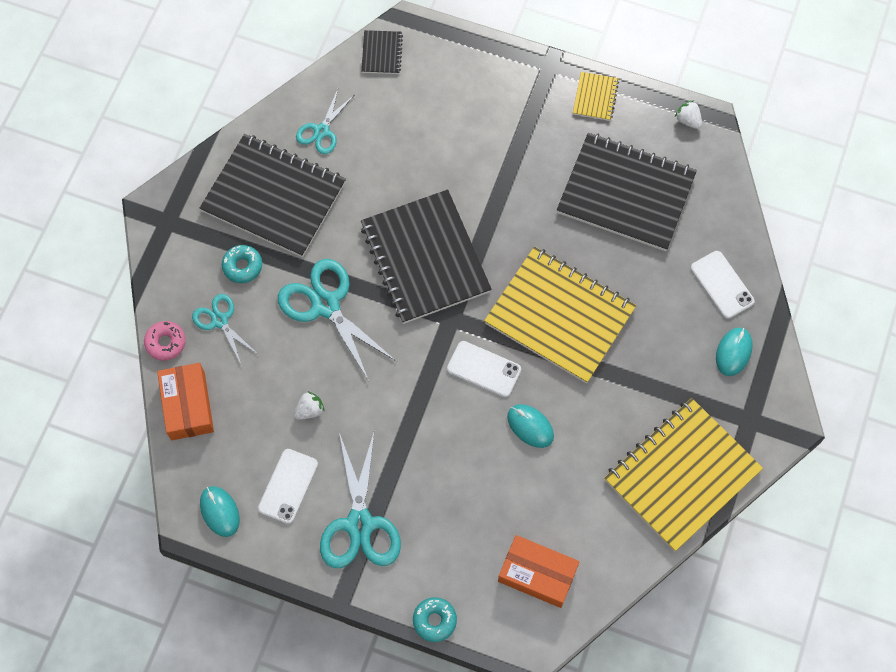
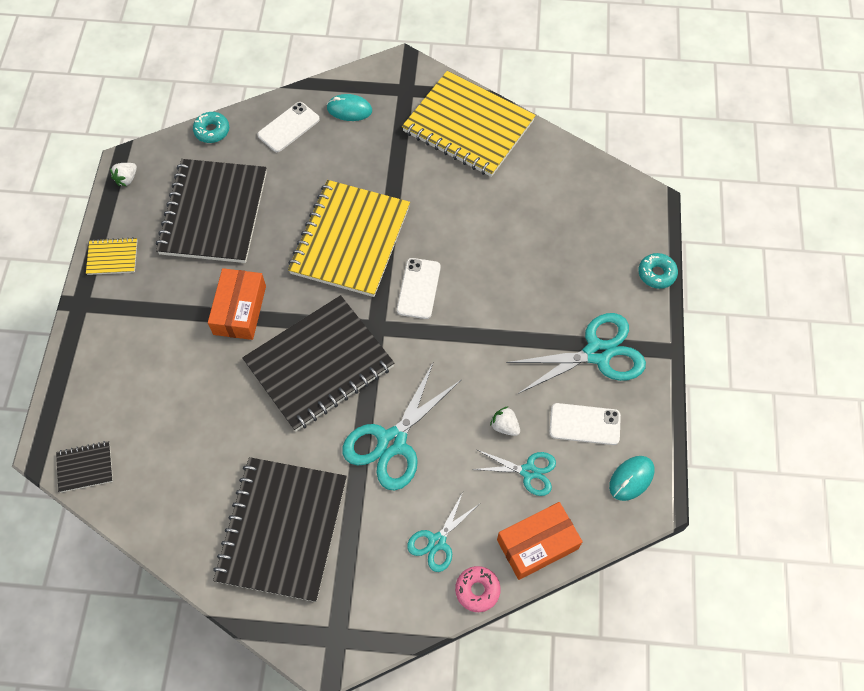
camera: 105 degrees left, 5 degrees down
turquoise donut [222,245,262,283] -> turquoise donut moved to [193,112,229,143]
turquoise scissors [296,89,354,154] -> turquoise scissors moved to [472,450,556,496]
orange box [498,535,579,608] -> orange box moved to [208,268,266,340]
turquoise mouse [507,404,554,448] -> none

